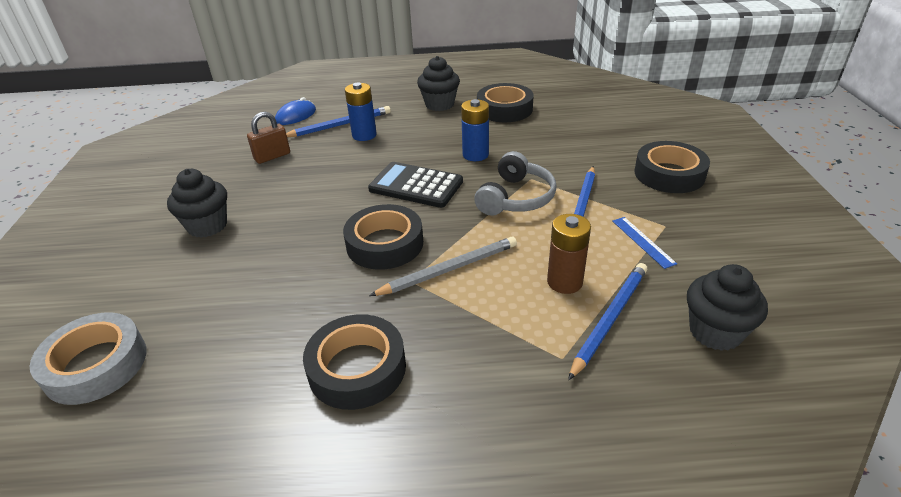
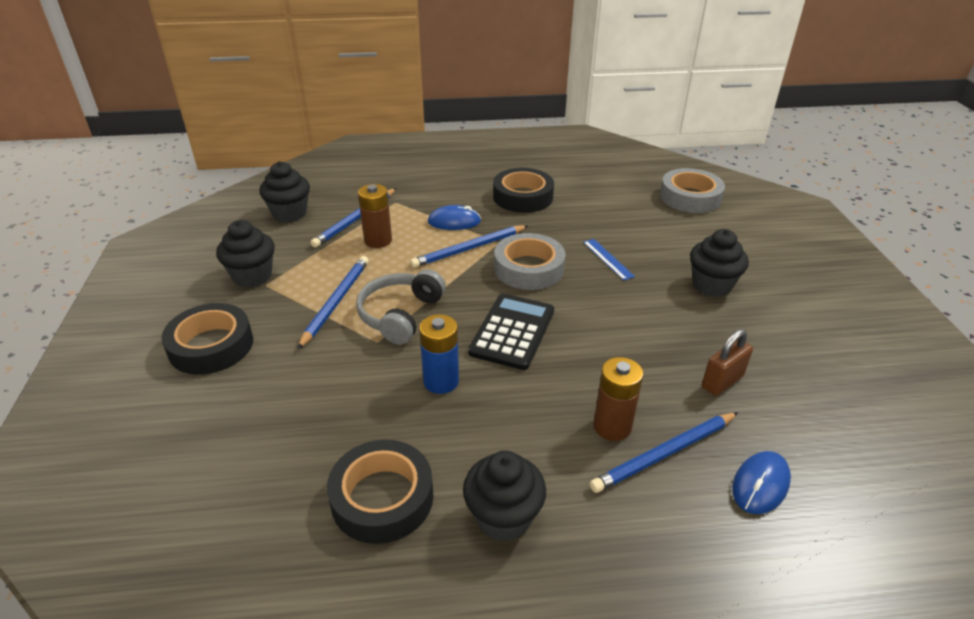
camera: 175 degrees right, 0 degrees up
black tape [343,204,423,270] -> grey tape [494,233,566,290]
blue battery [345,83,377,141] -> brown battery [593,357,643,441]
black calculator [368,162,463,208] -> black calculator turned 90 degrees counterclockwise [468,294,554,370]
grey pencil [369,237,517,296] -> blue pencil [410,225,527,268]
blue ruler [612,217,677,269] -> blue ruler moved to [583,239,635,280]
none -> black cupcake [216,220,275,288]
none -> blue mouse [428,205,481,230]

